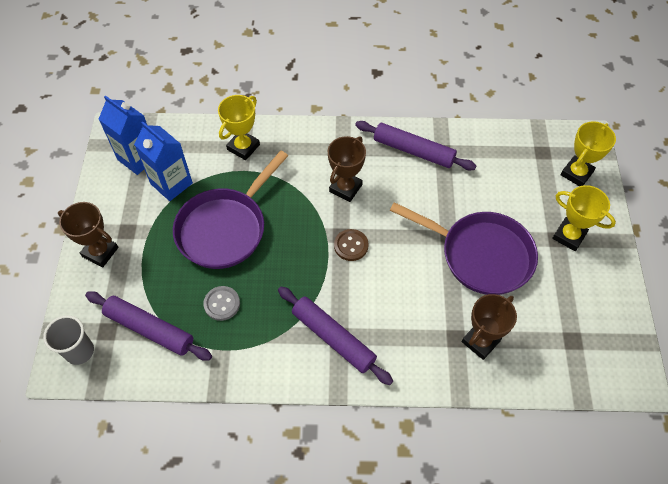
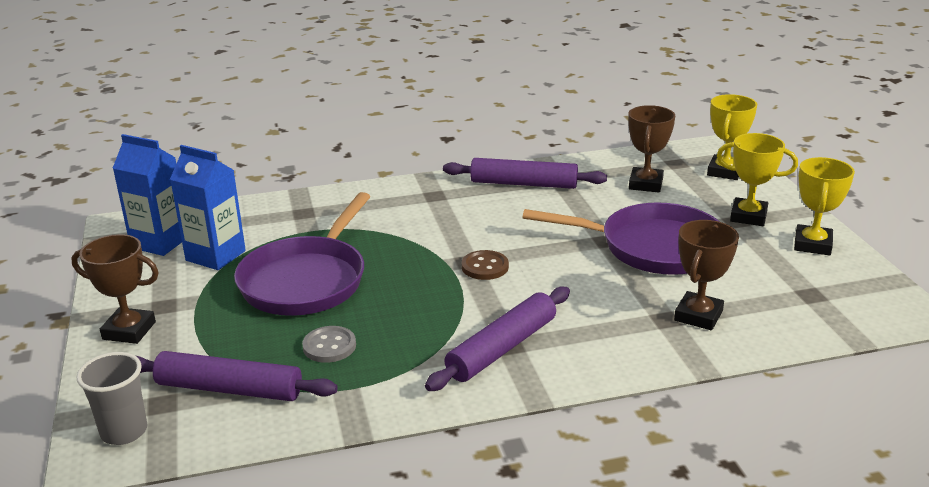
camera: 15 degrees left, 30 degrees down
yellow trophy [218,95,260,160] -> yellow trophy moved to [794,157,855,255]
purple rolling pin [278,286,393,385] -> purple rolling pin turned 75 degrees counterclockwise [425,287,570,391]
brown trophy [328,136,366,202] -> brown trophy moved to [628,105,675,192]

